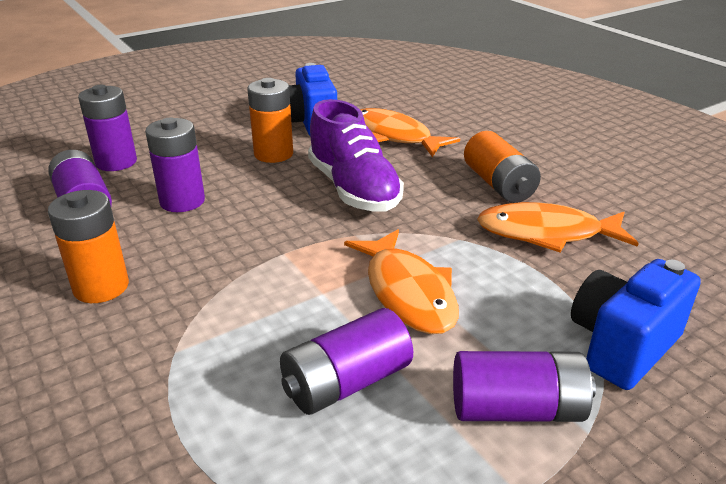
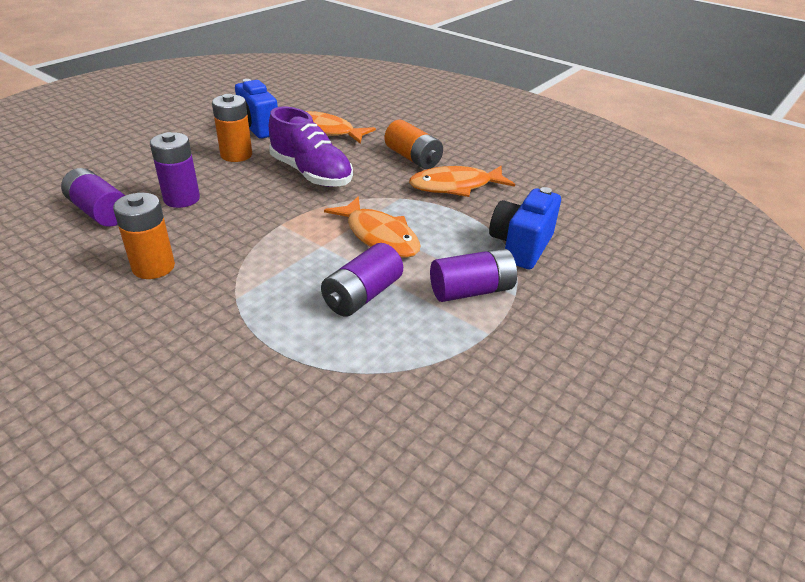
camera: 20 degrees left, 5 degrees up
purple battery [78,85,137,171] -> none

